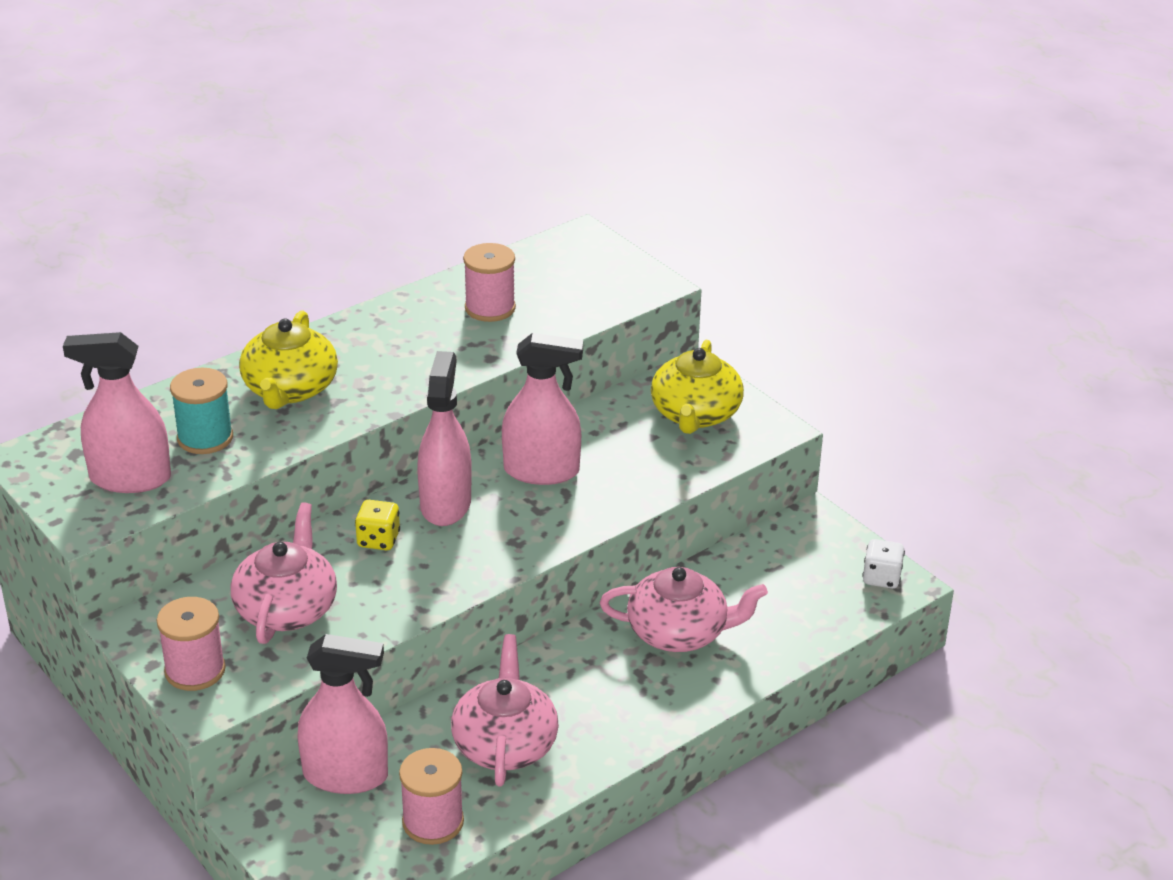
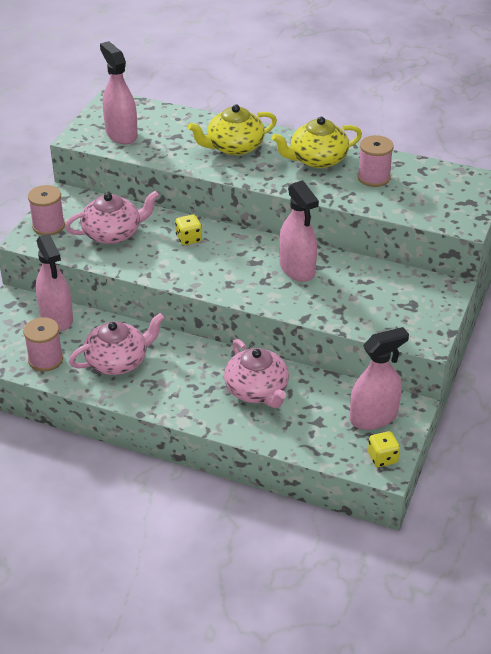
camera: 60 degrees right, 5 degrees up
turquoise spool [170,368,233,454] -> none
pink spray bottle [417,351,472,526] -> pink spray bottle moved to [350,327,409,430]
yellow teapot [651,340,744,434] -> yellow teapot moved to [272,117,362,168]
white dice [862,539,905,589] -> yellow dice [368,431,400,467]

